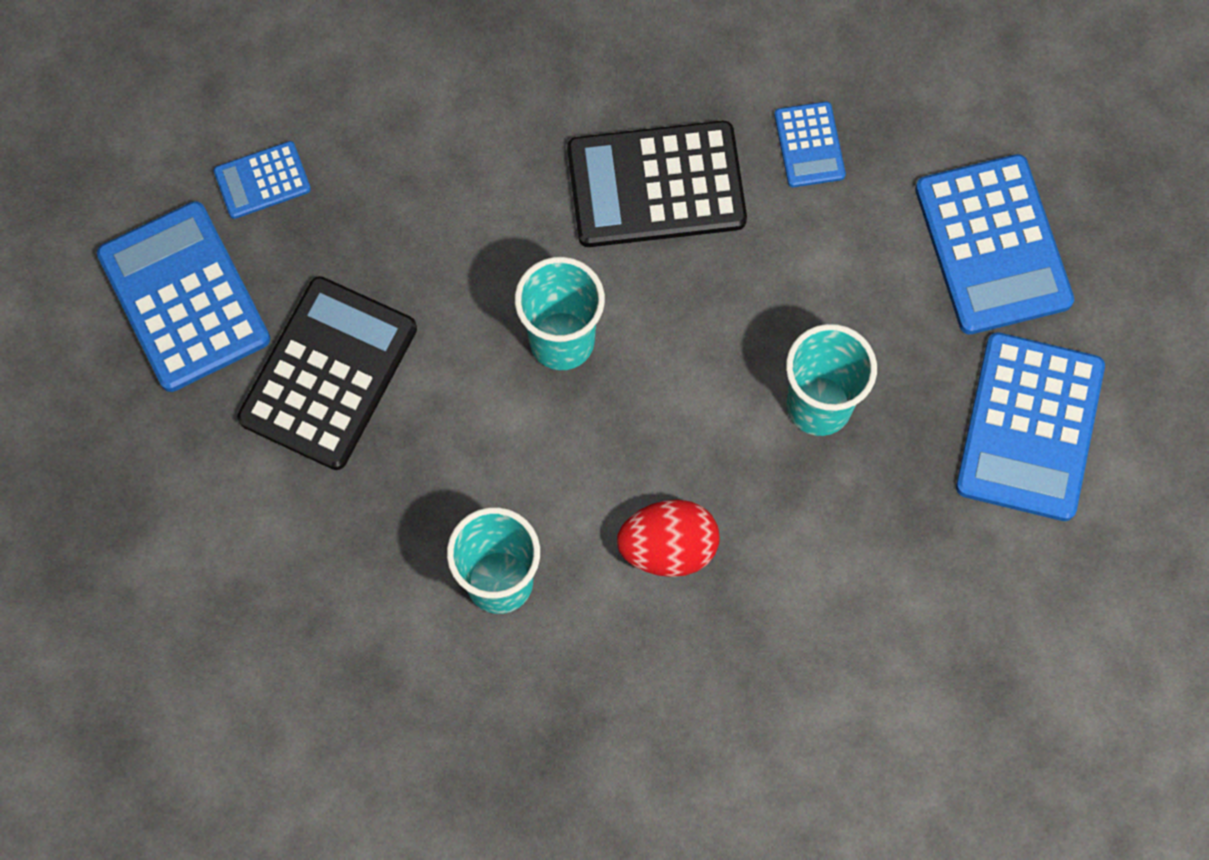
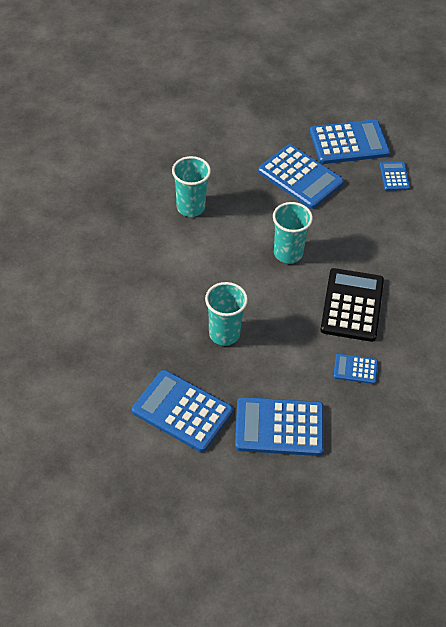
camera: 105 degrees right, 20 degrees down
black calculator [237,276,417,470] -> blue calculator [258,144,344,209]
red egg [617,500,719,577] -> none

